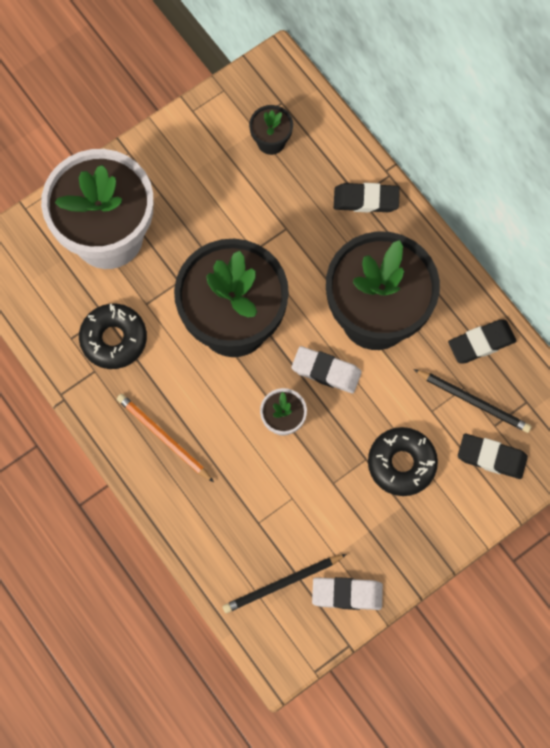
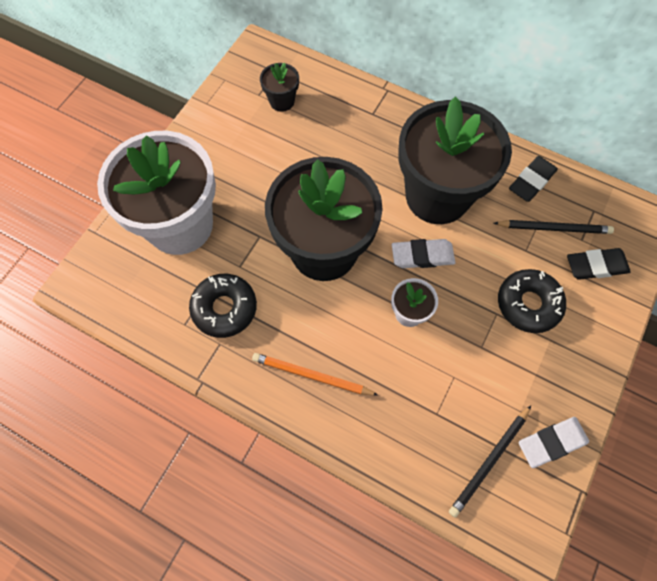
camera: 25 degrees left, 5 degrees down
black eraser [334,183,400,212] -> none

